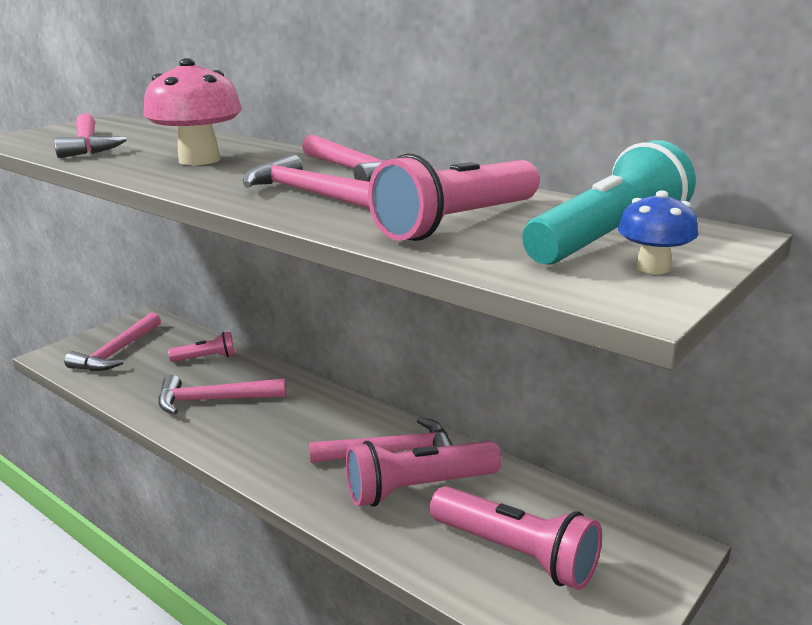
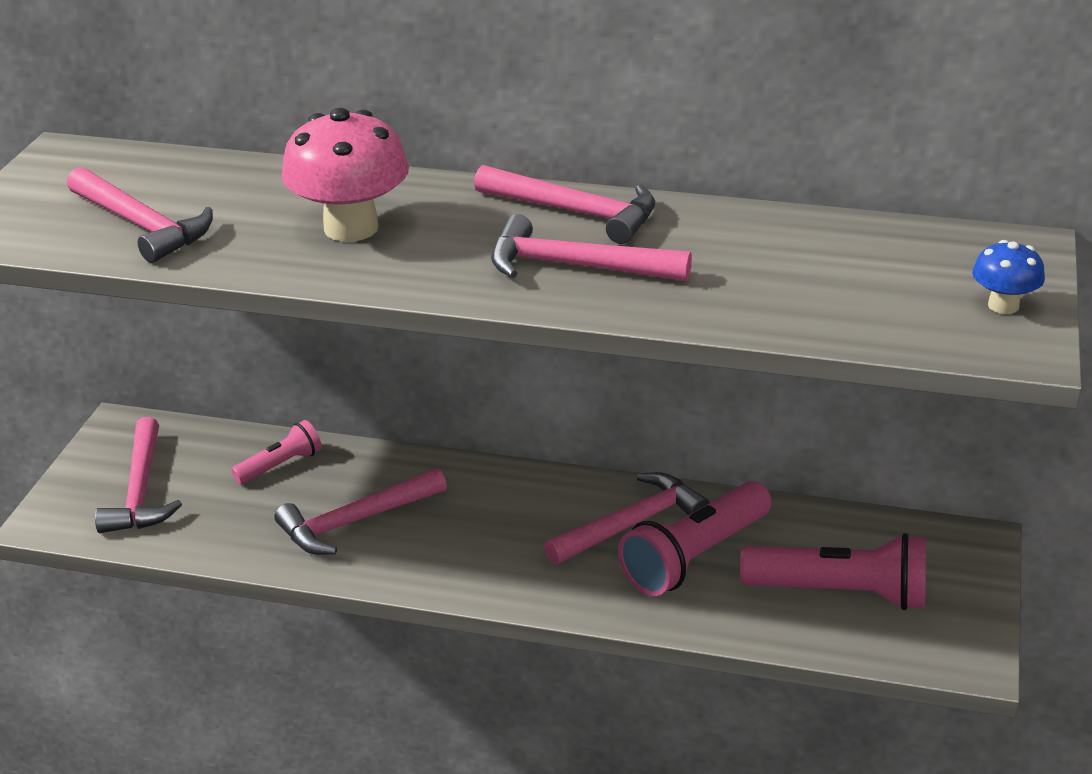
camera: 25 degrees left, 10 degrees up
pink flashlight [368,154,540,241] -> none
turquoise flashlight [522,140,696,265] -> none

